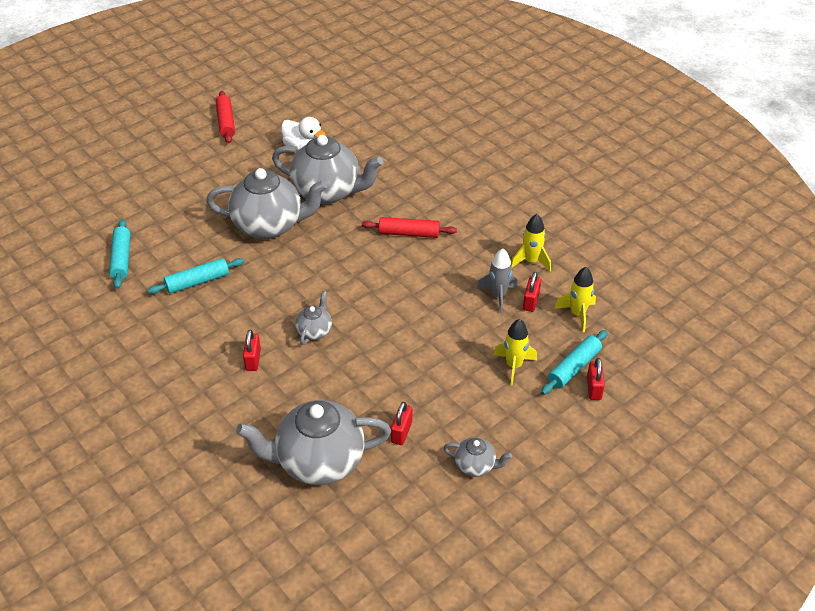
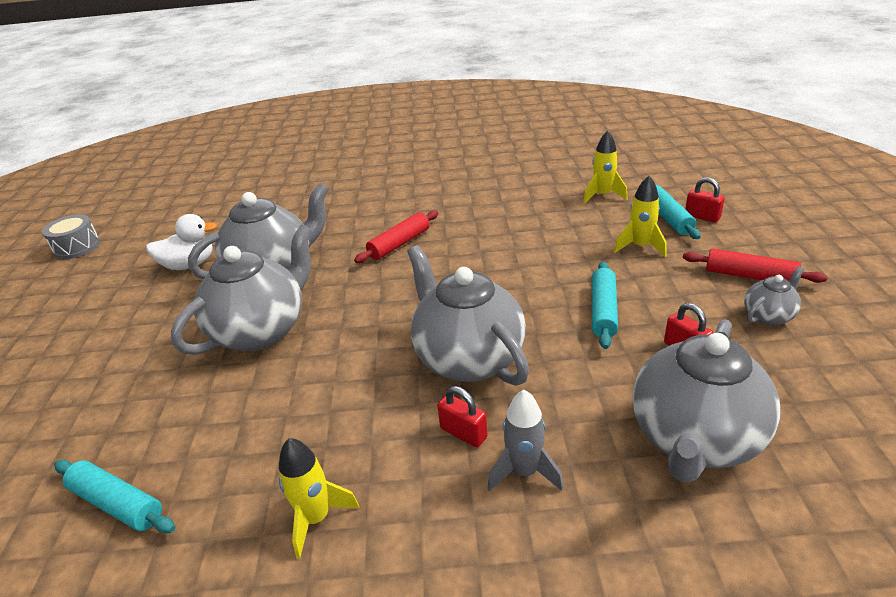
camera: 50 degrees left, 10 degrees down
turquoise rolling pin [148,258,244,294] -> turquoise rolling pin moved to [592,261,618,349]
red rolling pin [216,91,235,143] -> red rolling pin moved to [683,249,828,283]
grey teapot [295,291,332,345] -> grey teapot [407,245,529,386], size x2.15
grey rocket [477,248,518,313] -> grey rocket moved to [487,390,564,491]
yellow rocket [511,214,551,271] -> yellow rocket moved to [279,438,359,559]
red padlock [523,272,541,312] -> none
none -> grey drum [42,214,100,259]

